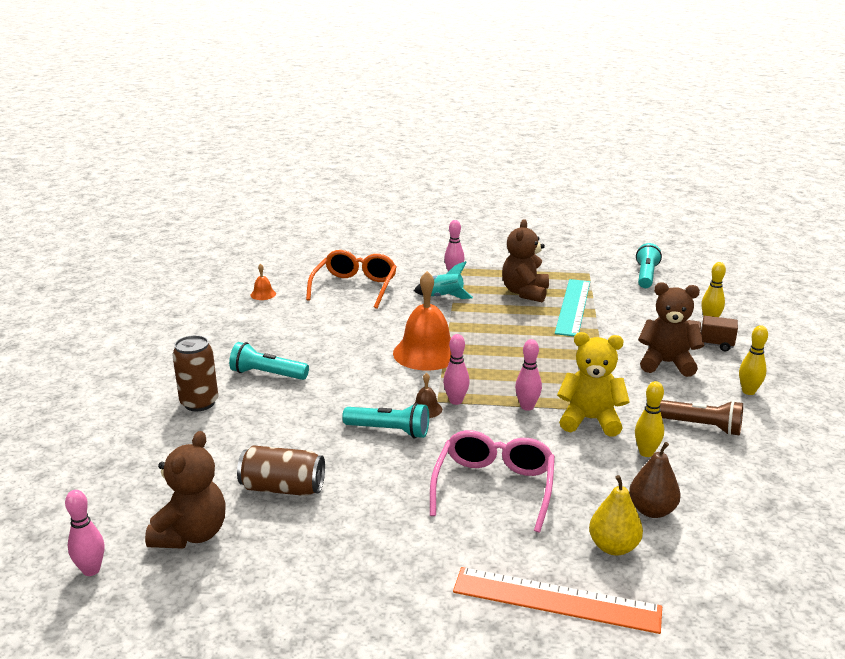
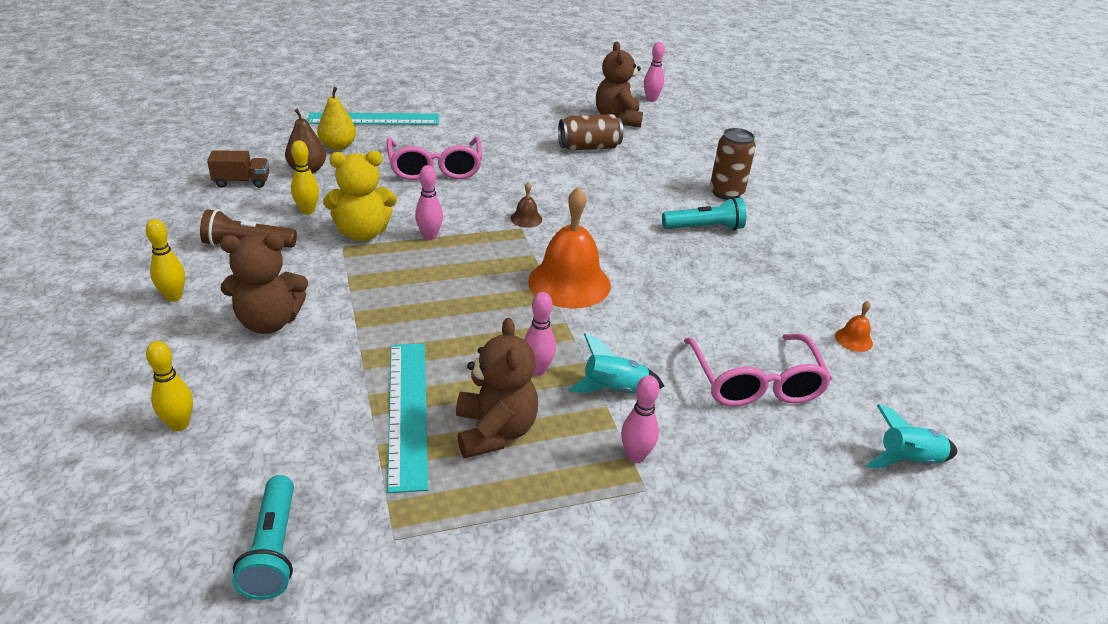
camera: 155 degrees right, 10 degrees up
orange glasses [306,250,397,309] -> pink glasses [684,334,832,407]
turquoise flashlight [342,403,429,438] -> none
pink bowling pin [443,334,470,405] -> pink bowling pin moved to [524,292,556,376]
orange ruler [453,567,662,634] -> turquoise ruler [307,112,439,125]
brown truck [687,316,738,351] -> brown truck moved to [207,150,269,188]
none -> turquoise rocket [865,404,957,468]

